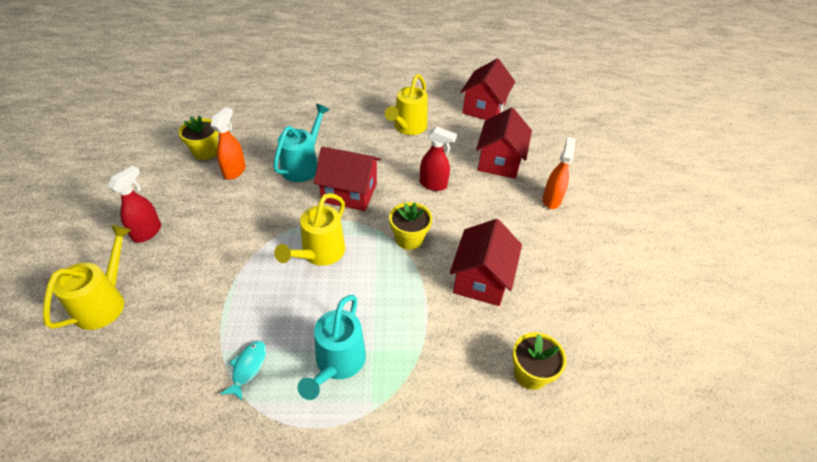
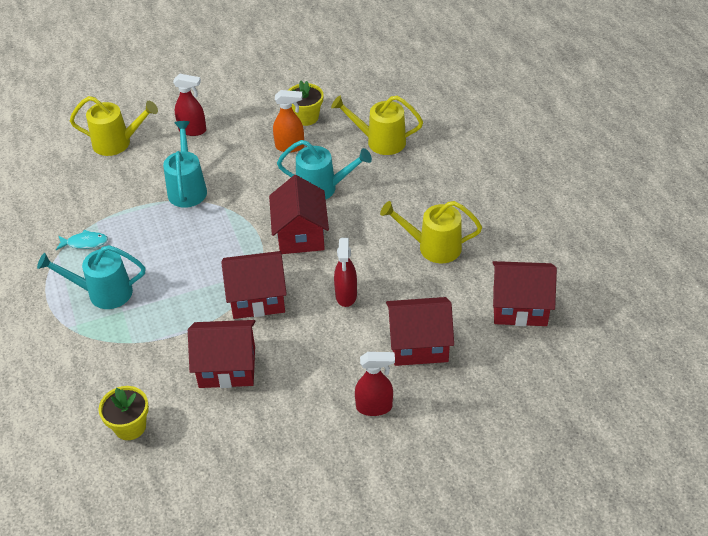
camera: 75 degrees right, 0 degrees up
yellow watering can [274,193,345,266] -> yellow watering can moved to [331,96,423,155]
yellow flower pot [389,202,432,250] -> red house [221,251,287,319]
orange spray bottle [543,137,575,209] -> red spray bottle [355,352,395,416]
none -> turquoise watering can [163,121,207,208]

